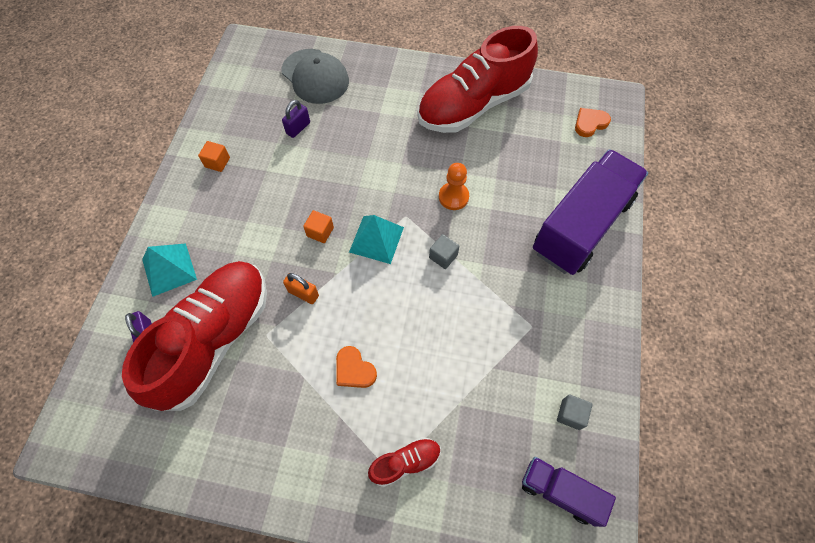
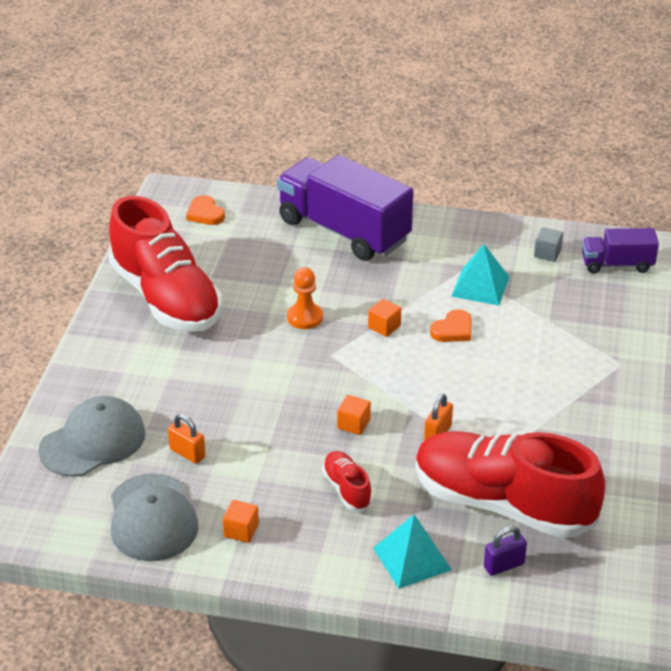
camera: 90 degrees left, 25 degrees down
purple padlock [282,100,310,138] -> orange padlock [168,414,205,464]
orange heart [336,346,377,388] -> orange heart moved to [430,309,471,342]
turquoise pyramid [349,215,404,264] -> turquoise pyramid moved to [451,244,509,306]
red shoe [368,437,441,487] -> red shoe moved to [322,451,372,511]
grey cube [429,234,459,269] -> orange cube [368,299,401,337]
purple truck [522,457,616,527] -> purple truck turned 60 degrees clockwise [582,228,659,274]
none -> grey cap [111,473,198,561]

